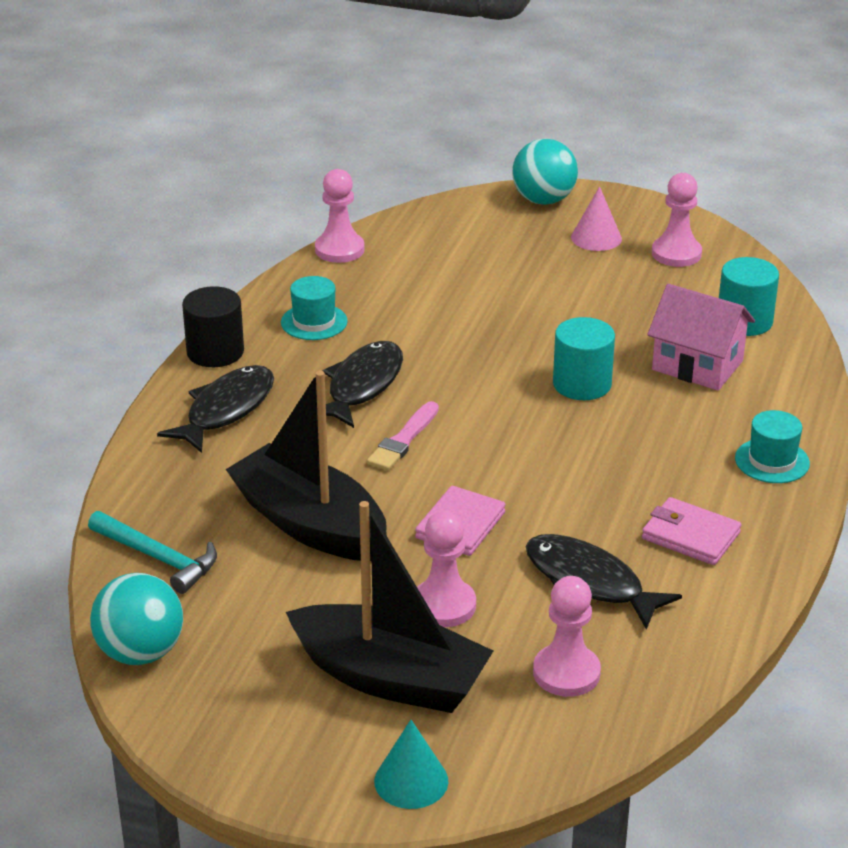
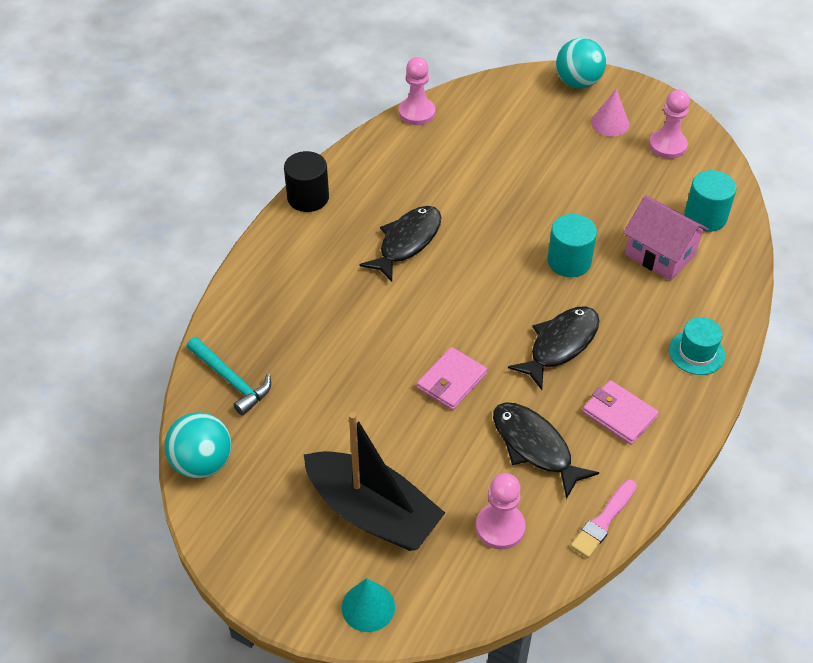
camera: 10 degrees right, 15 degrees up
black fish [157,365,274,453] -> black fish moved to [508,306,600,390]
black boat [226,371,387,561] -> none
turquoise hat [281,276,348,340] -> none
pink brush [367,401,439,471] -> pink brush moved to [571,479,637,558]
pink pawn [417,511,476,627] -> none

